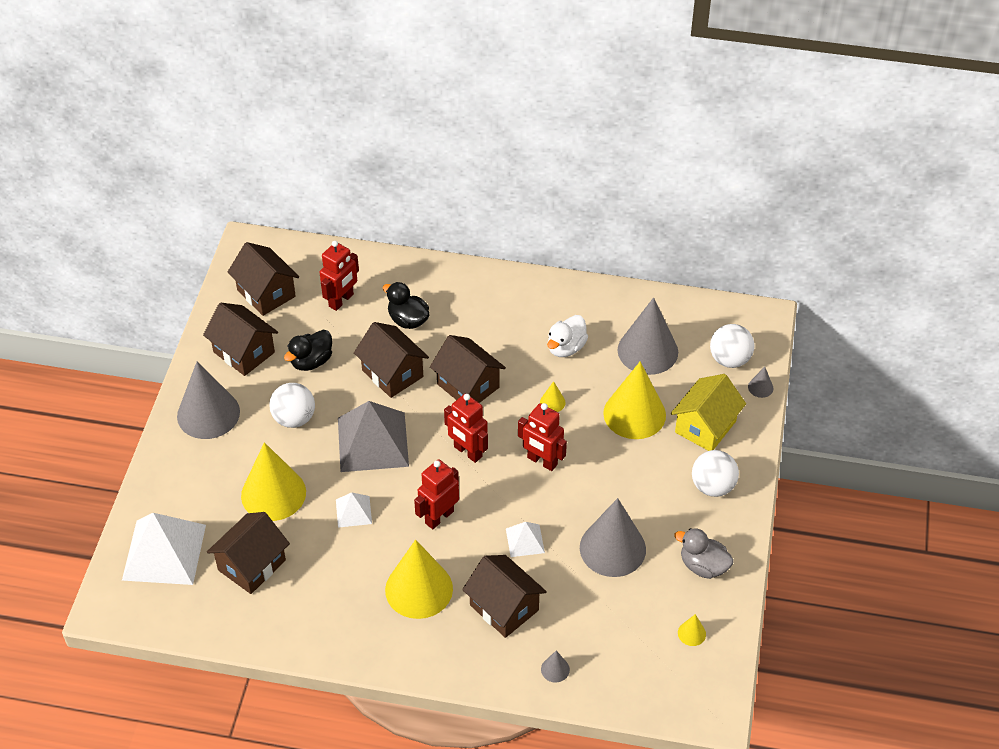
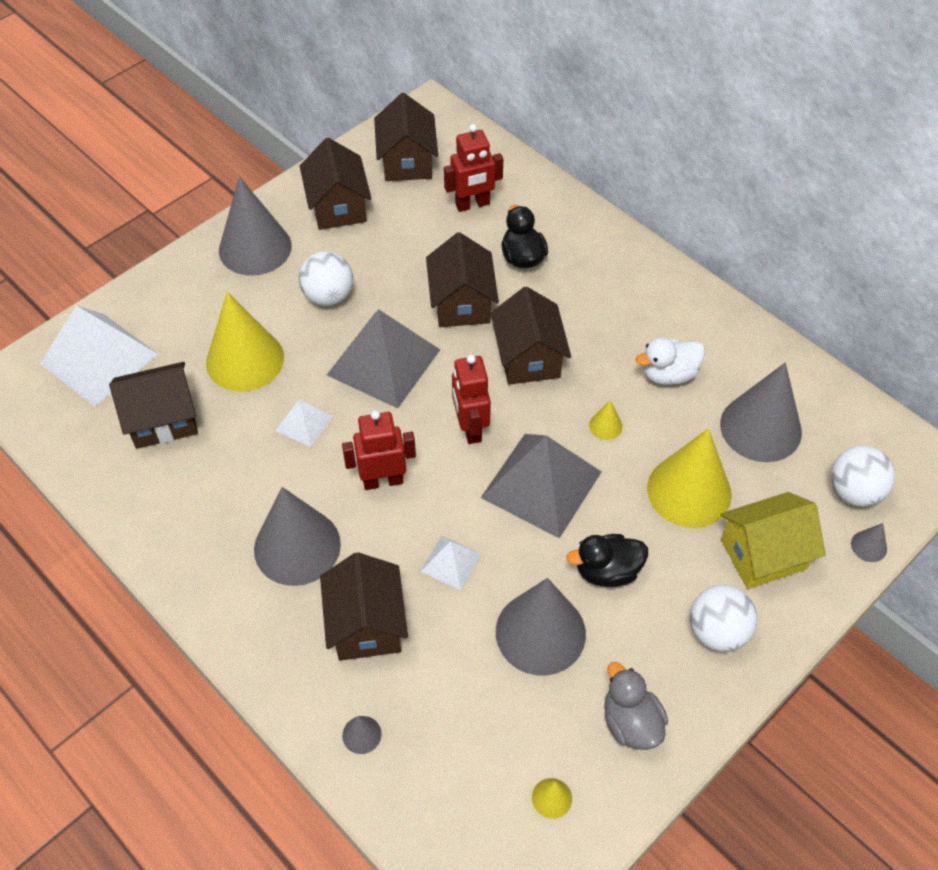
camera: 35 degrees right, 5 degrees up
black duck [284,330,332,371] -> black duck moved to [566,534,648,587]
yellow cone [385,540,453,619] -> grey cone [254,487,341,586]
red robot [518,403,567,471] -> grey pyramid [481,434,601,539]

